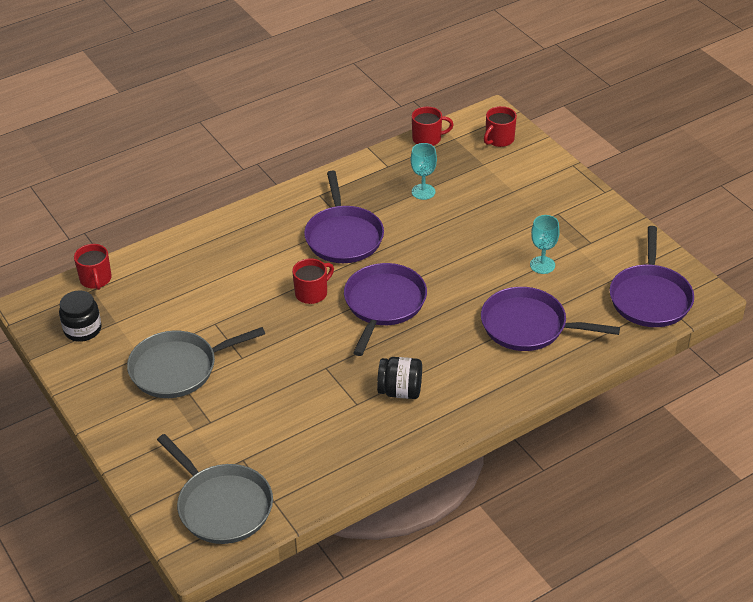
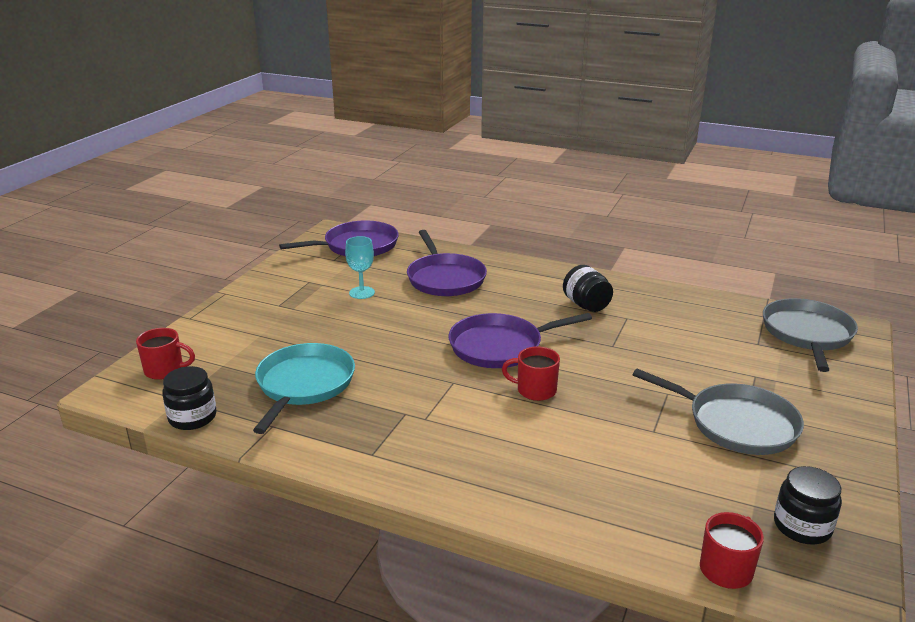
camera: 125 degrees left, 15 degrees down
purple pan [304,171,384,263] -> none
turquoise goblet [411,143,437,200] -> turquoise pan [253,343,355,434]
red mug [412,107,454,146] -> black jar [162,366,216,430]

